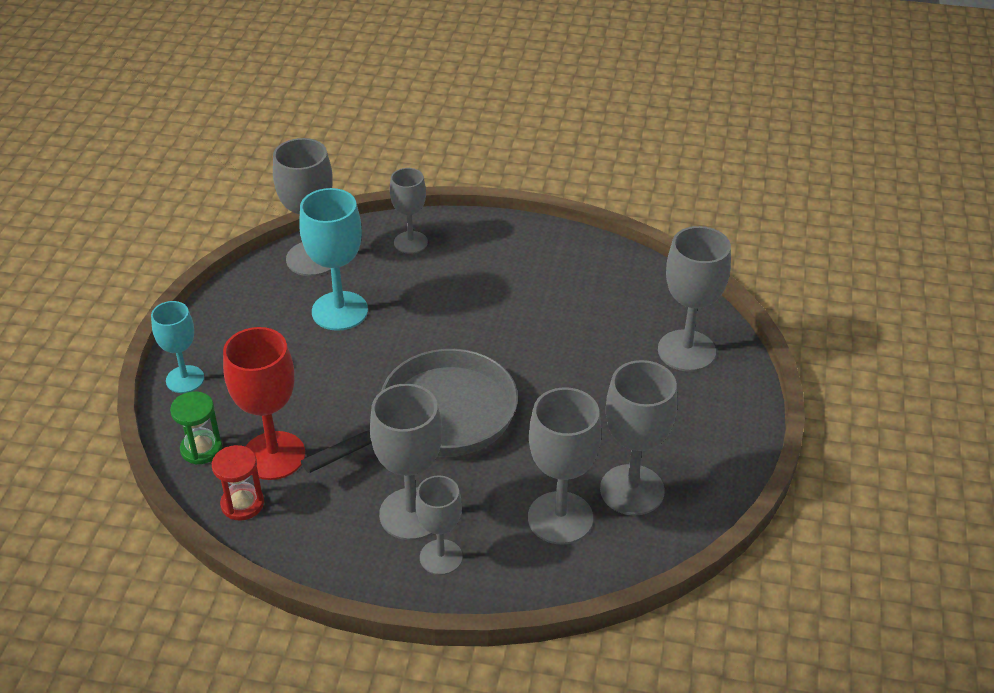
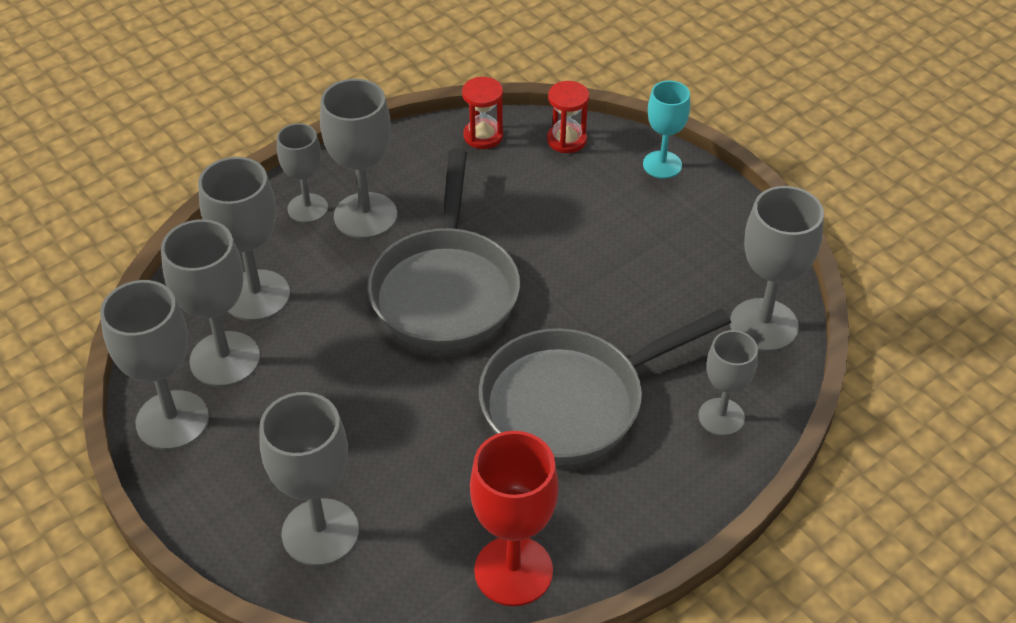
camera: 130 degrees right, 5 degrees up
green hourglass [170,392,222,465] -> red hourglass [547,81,589,153]
red goblet [223,327,305,480] -> red goblet moved to [470,431,559,606]
turquoise goblet [300,188,368,331] -> none
none -> grey goblet [100,280,209,450]
none -> grey pan [479,308,731,465]

